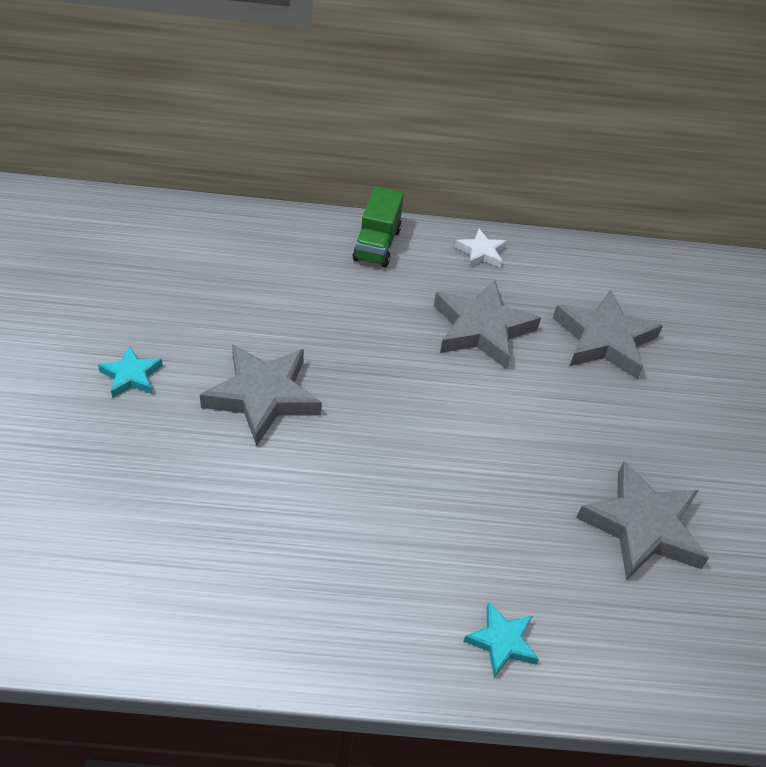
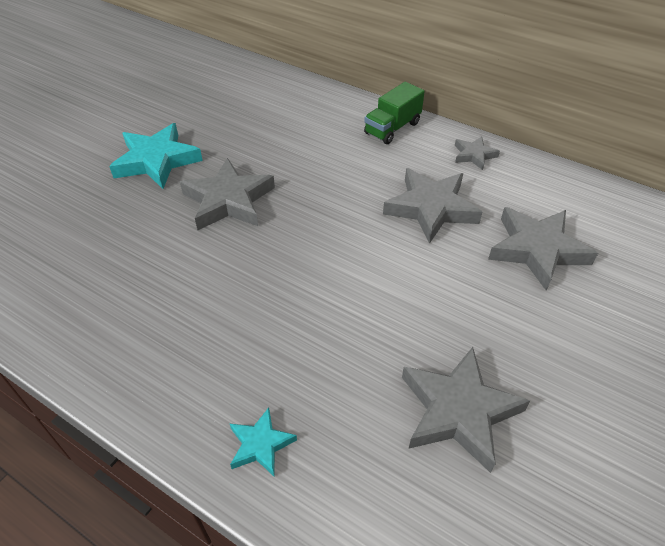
camera: 35 degrees right, 0 degrees up
turquoise star [98,346,163,398] -> turquoise star [109,123,203,189], size x1.90
white star [455,229,507,268] -> grey star [455,136,500,170]

